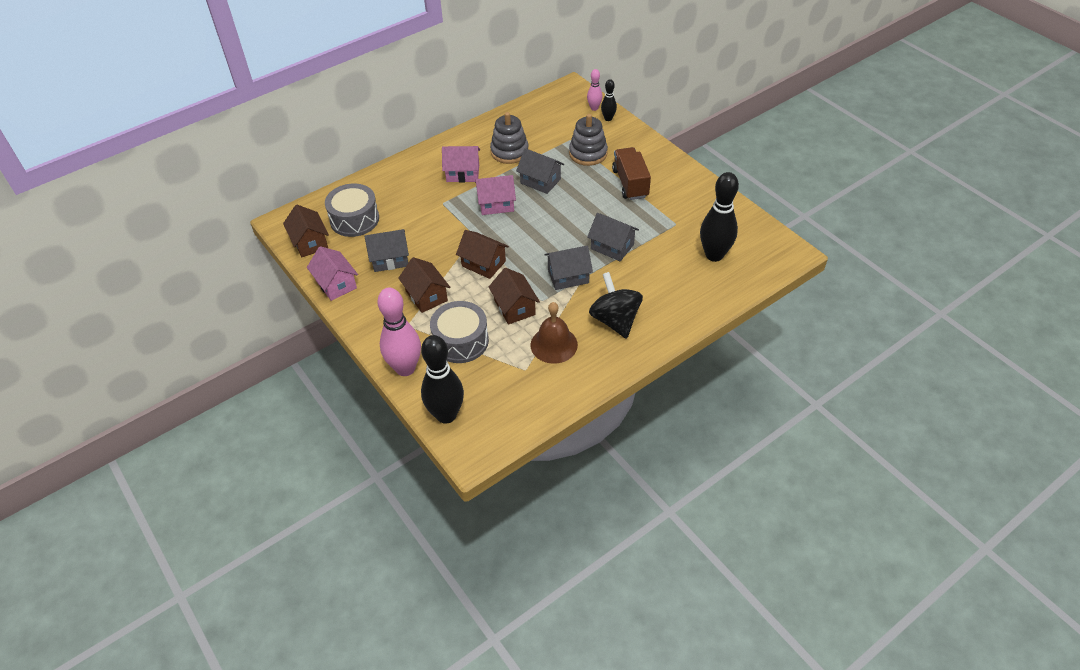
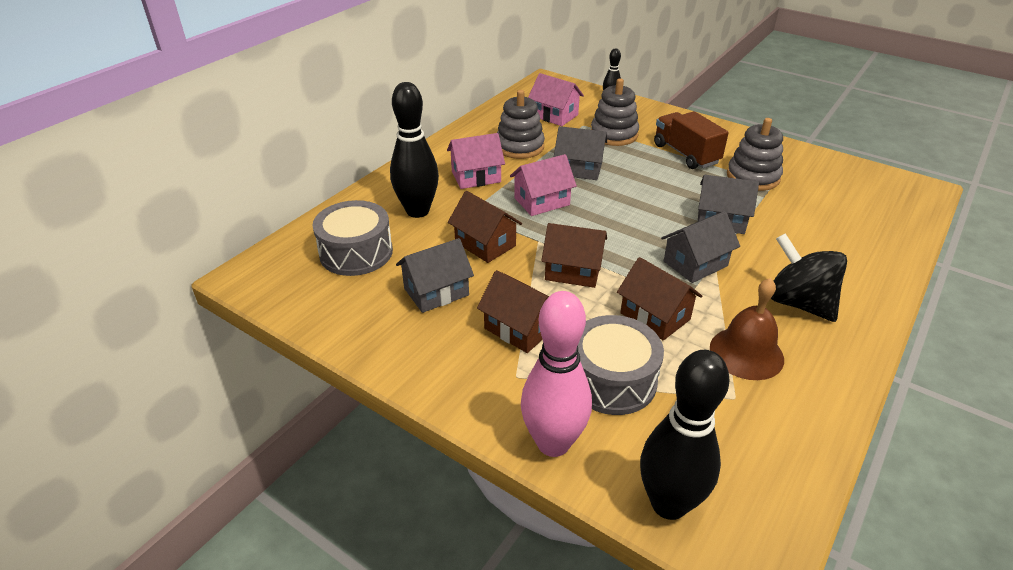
camera: 20 degrees left, 10 degrees down
brown house [283,205,329,257] -> brown house moved to [448,191,522,263]
pink house [307,246,358,301] -> pink house moved to [528,73,584,126]
pink bowling pin [587,69,602,111] -> none
black bowling pin [700,172,739,262] -> black bowling pin moved to [390,82,439,218]
none -> grey stacking toy [727,118,783,191]

